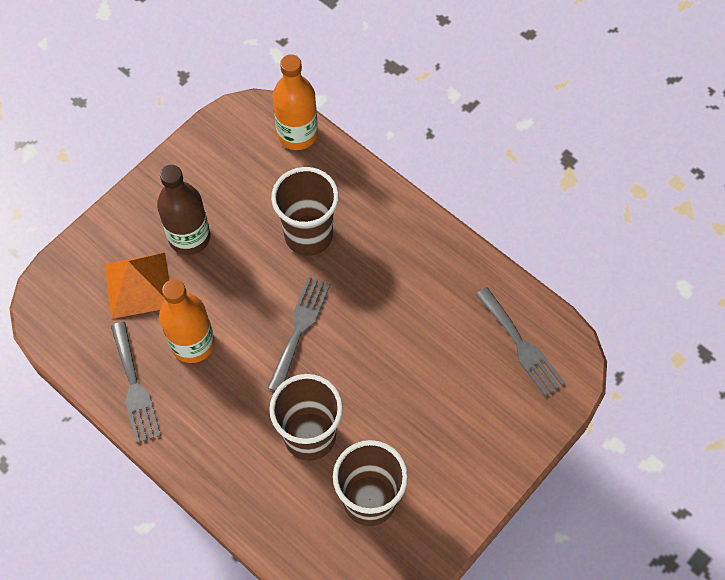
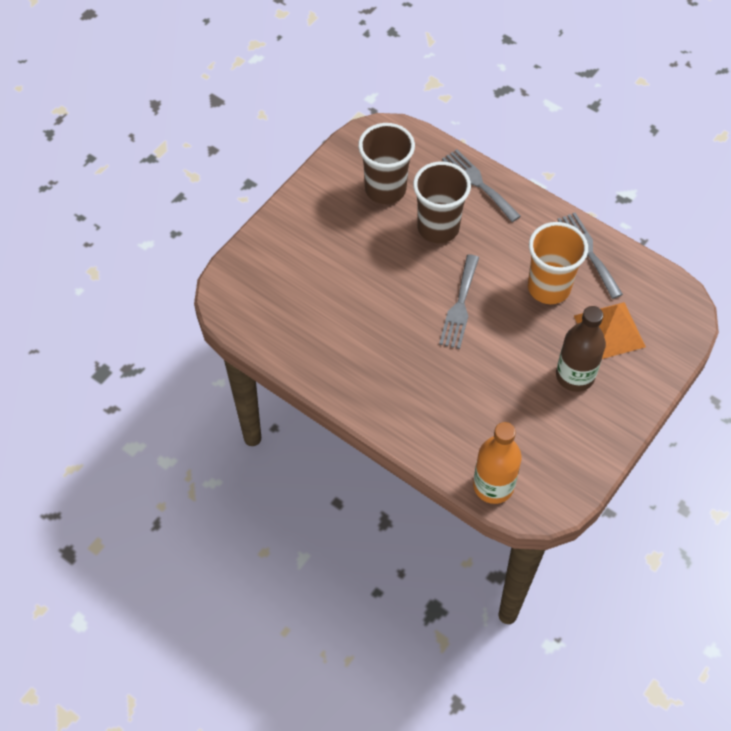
camera: 175 degrees right, 5 degrees down
orange bottle [159,279,215,363] -> orange cup [528,222,588,304]
brown cup [271,167,339,256] -> none
grey fork [476,287,565,397] -> grey fork moved to [442,149,521,222]

